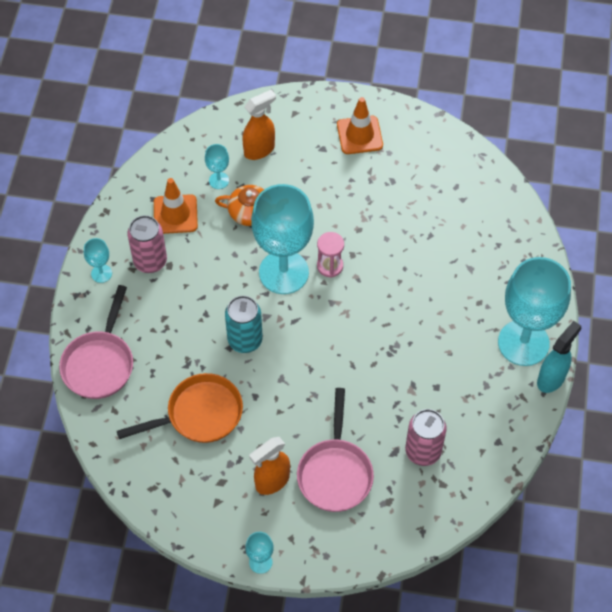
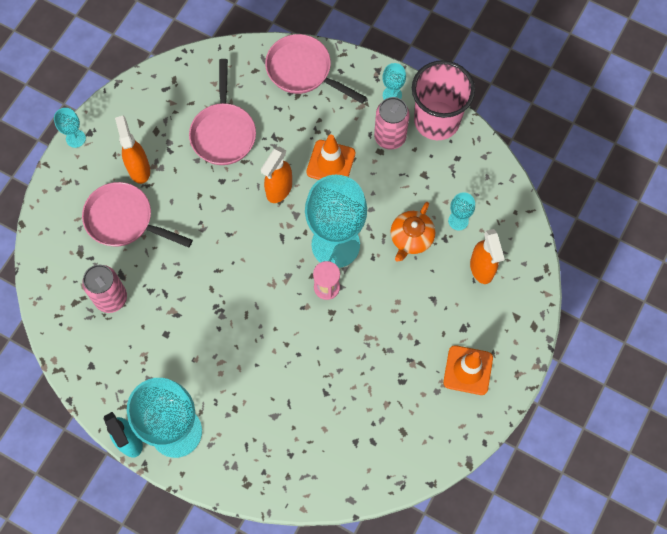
camera: 110 degrees right, 10 degrees up
orange pan [117,373,243,443] -> pink pan [189,59,256,165]
orange traffic cone [154,178,198,234] -> orange traffic cone moved to [306,134,355,180]
turquoise can [225,296,263,353] -> orange spray bottle [261,147,292,203]
none -> pink cup [412,60,475,140]

